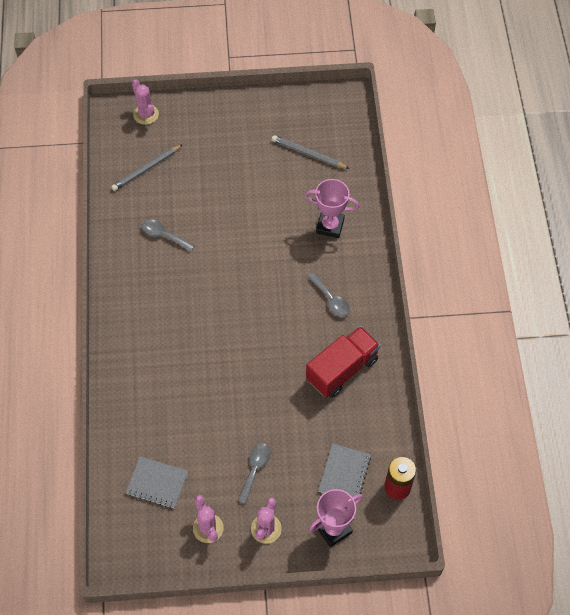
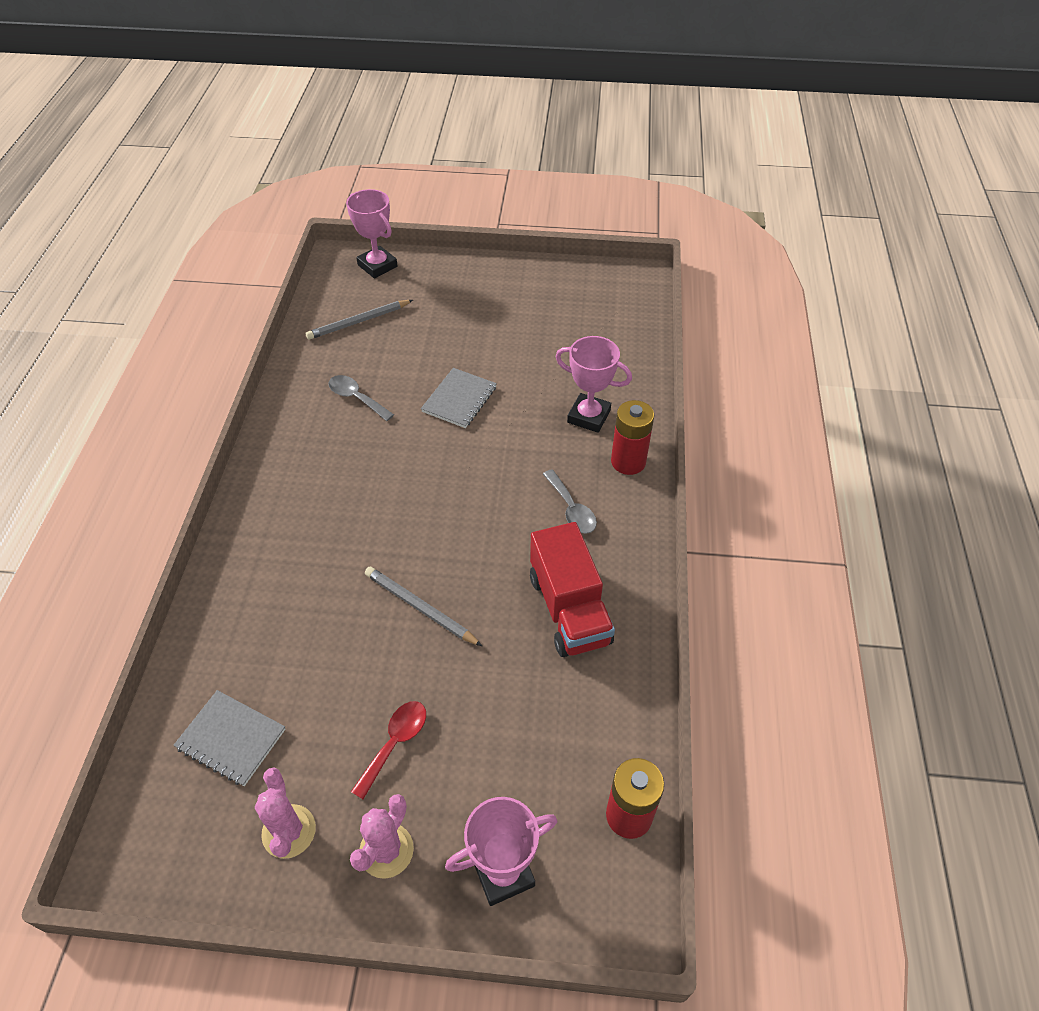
camera: 10 degrees right, 10 degrees down
pink cactus [132,79,159,125] -> pink trophy [346,189,398,278]
grey spoon [238,443,271,504] -> red spoon [351,701,426,799]
grey pencil [272,135,350,169] -> grey pencil moved to [365,567,482,646]
red truck [306,326,380,398] -> red truck turned 105 degrees clockwise [530,522,615,657]
grey notebook [318,444,371,501] -> grey notebook moved to [421,368,497,428]
none -> red battery [611,400,654,475]

